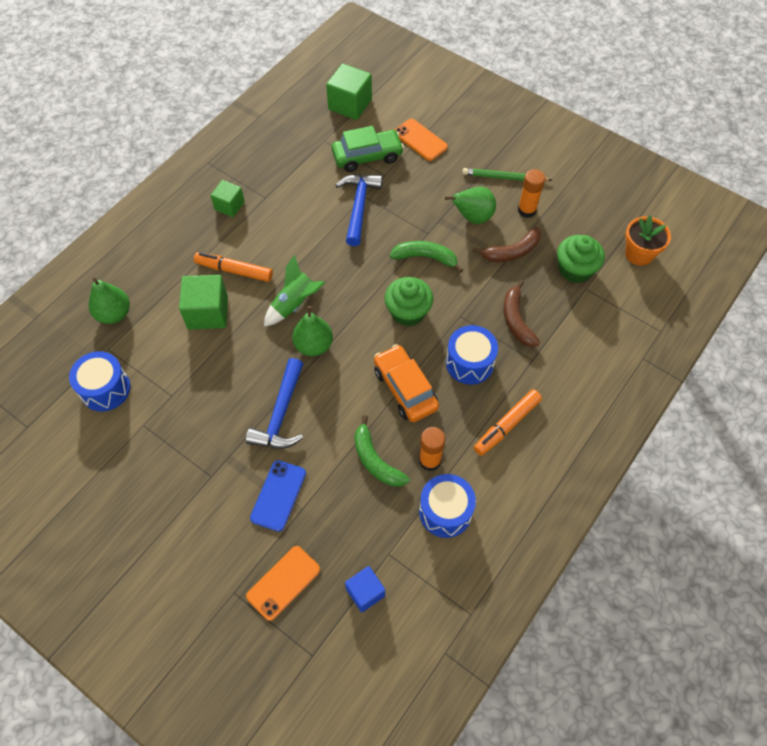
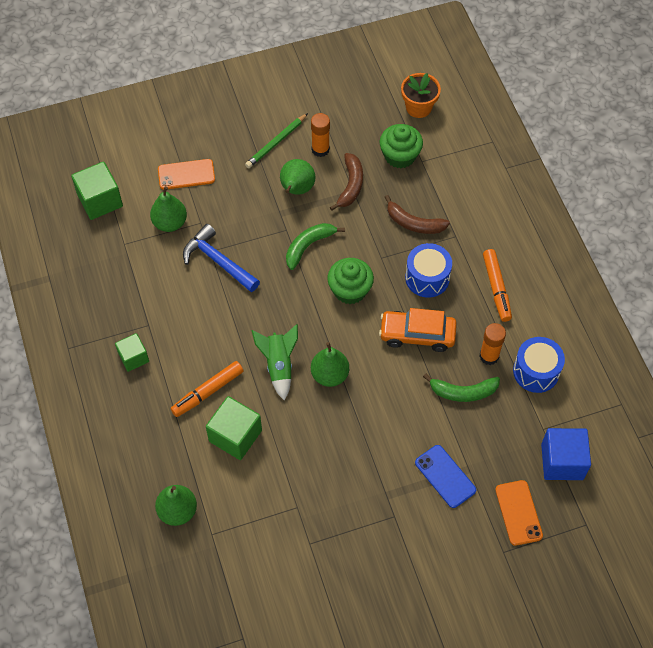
camera: 55 degrees left, 0 degrees up
blue drum [69,351,130,412] -> none
blue hammer [246,358,303,449] -> none
green car [332,126,404,172] -> green pear [150,186,187,232]
blue cube [345,566,385,612] -> blue cube [541,428,591,480], size x1.59

